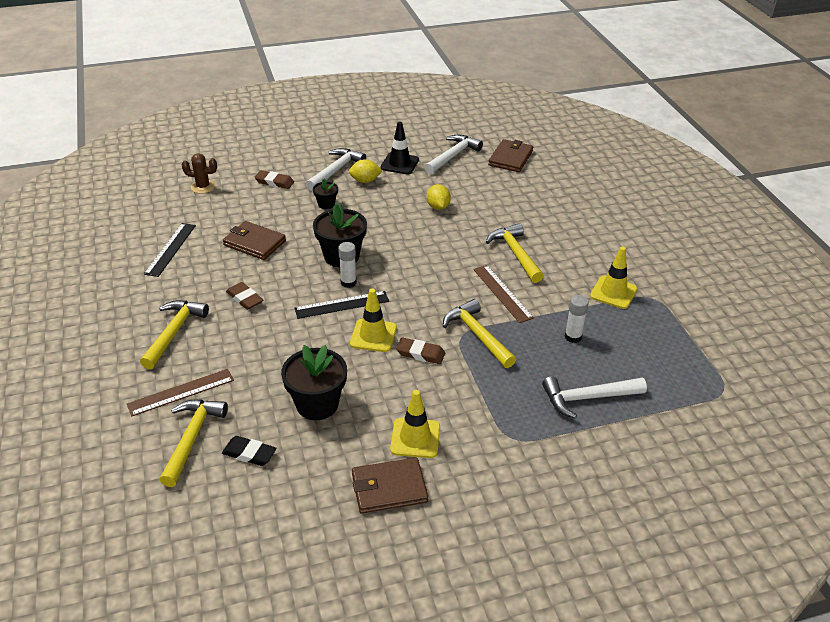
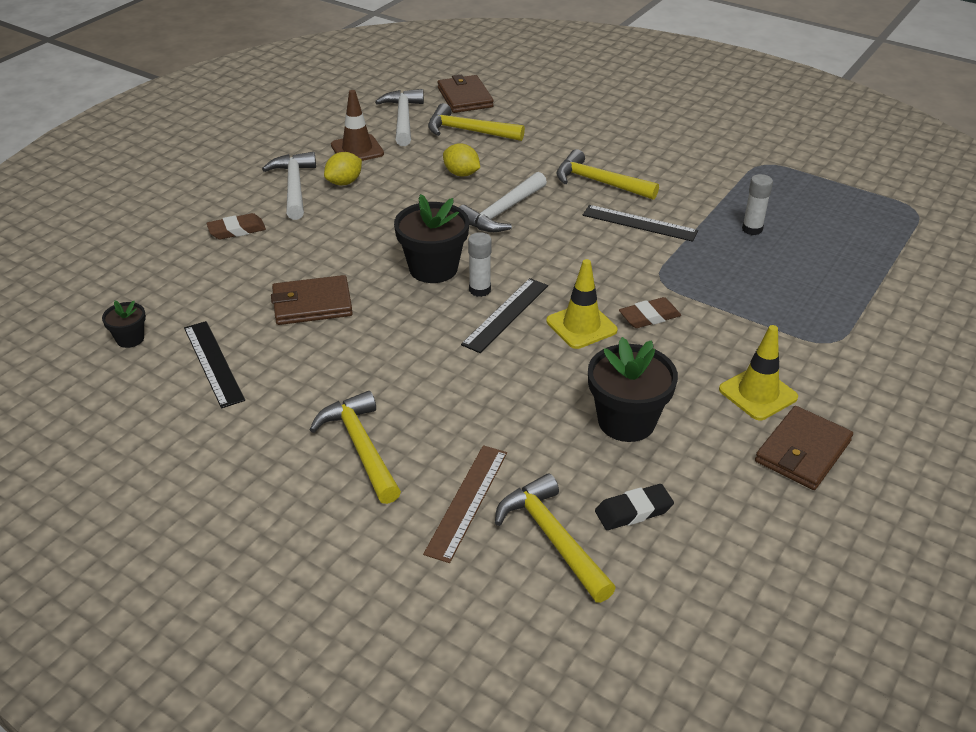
camera: 40 degrees left, 0 degrees up
brown cactus [181,153,217,194] -> none
brown eraser [226,282,263,310] -> none
black flower pot [313,179,338,209] -> black flower pot moved to [102,300,146,348]
black traffic cone [381,121,419,175] -> brown traffic cone [331,90,384,161]
yellow hammer [443,299,516,368] -> yellow hammer moved to [428,103,525,141]
brown ruler [473,265,534,323] -> black ruler [583,205,698,242]
white hammer [542,376,647,419] -> white hammer moved to [459,172,547,232]
yellow traffic cone [590,246,637,309] -> none

